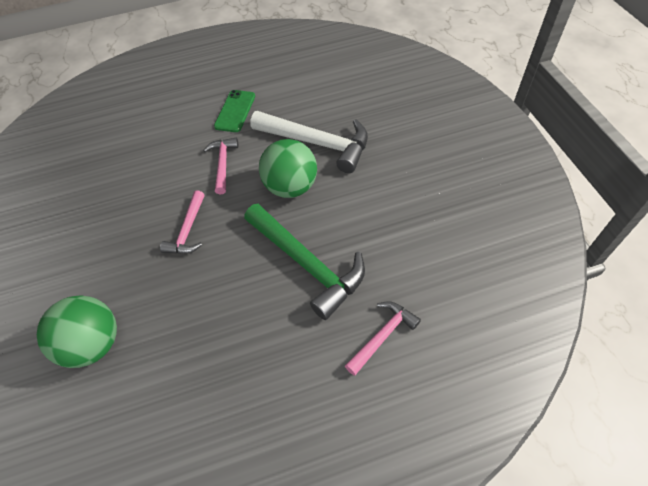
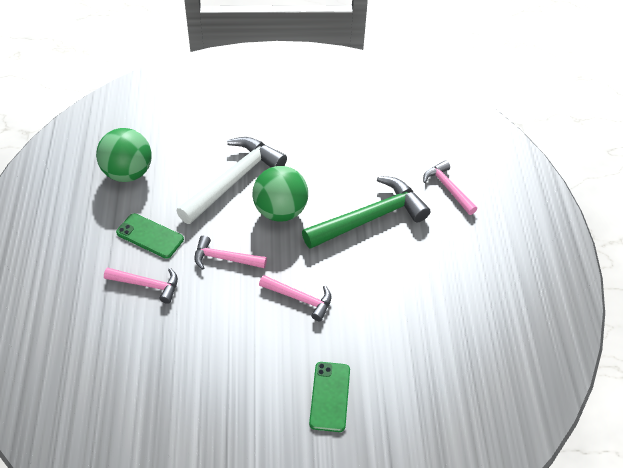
camera: 80 degrees left, 5 degrees down
green ball [37,295,117,368] -> green ball moved to [96,128,152,182]
none -> pink hammer [104,267,178,304]
none -> green phone [309,362,350,432]

